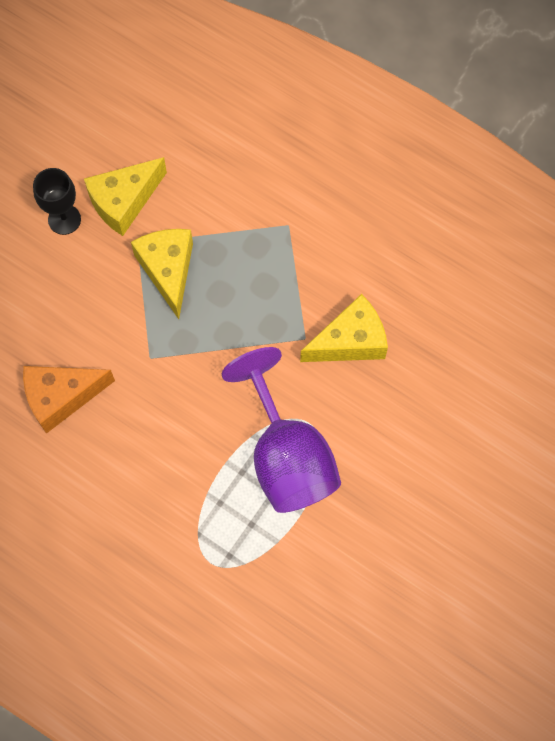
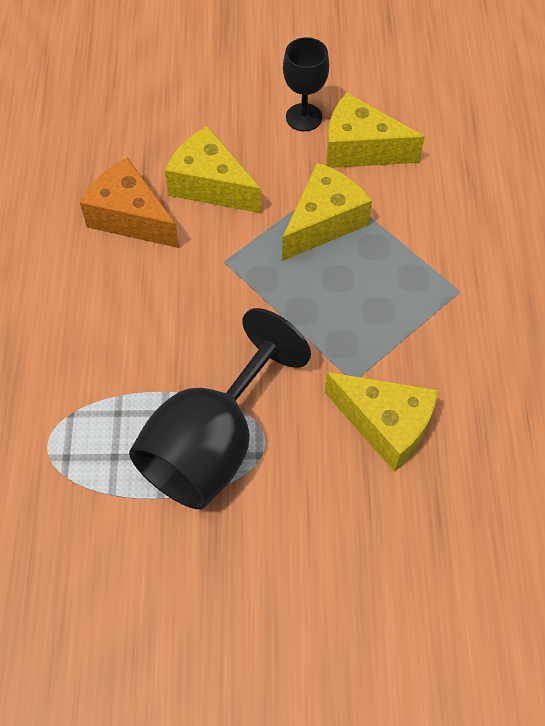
camera: 55 degrees right, 10 degrees down
purple goblet [222,347,341,513] -> black goblet [129,308,311,509]
none -> yellow cheese [165,126,261,213]

